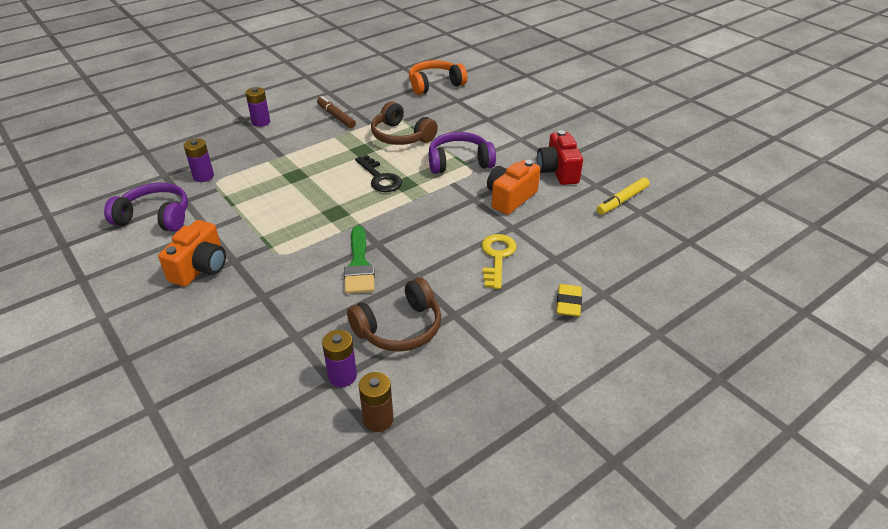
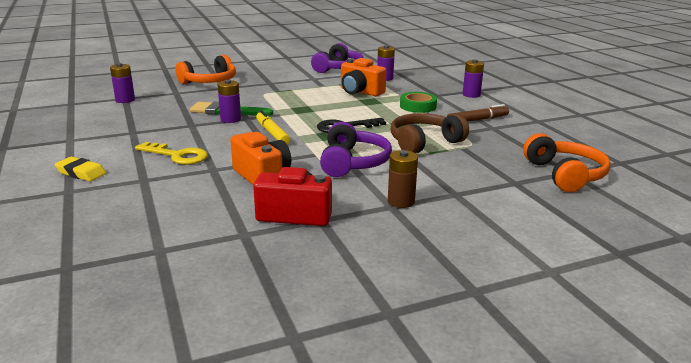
camera: 105 degrees right, 15 degrees down
orange camera [158,220,226,287] -> orange camera moved to [341,58,386,96]
brown headphones [347,277,441,352] -> none
brown battery [359,372,394,432] -> brown battery moved to [388,150,418,208]
yellow marker [597,177,649,215] -> yellow marker moved to [256,111,290,145]
none -> orange headphones [175,55,236,84]
none -> purple battery [217,80,241,123]
none -> green tape [400,92,437,113]

